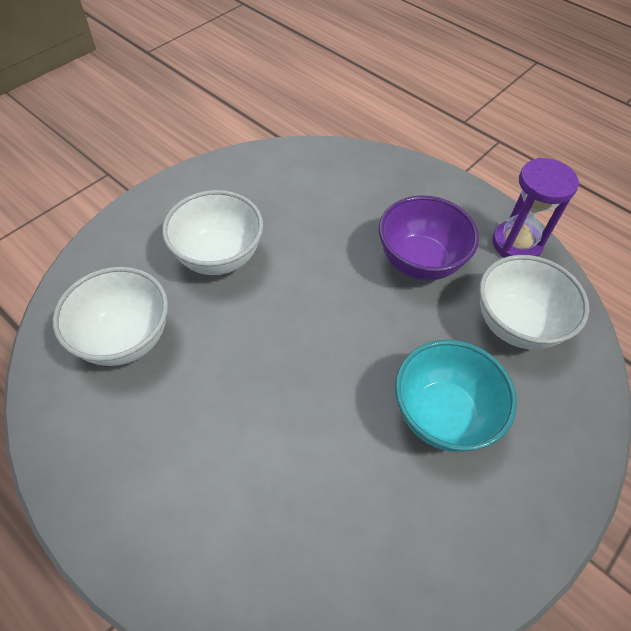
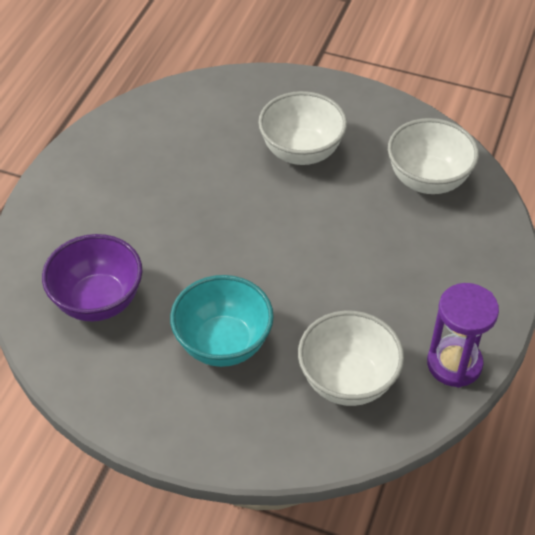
camera: 70 degrees right, 5 degrees down
white bowl [53,267,168,366] -> white bowl moved to [388,118,479,194]
purple bowl [379,195,479,280] -> purple bowl moved to [42,234,143,322]

